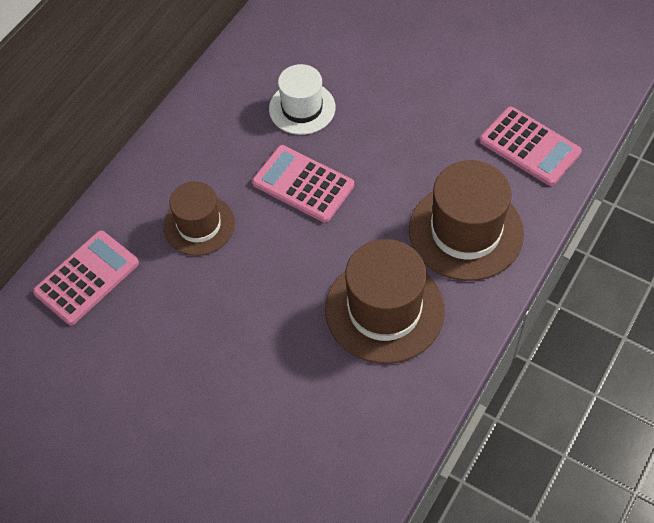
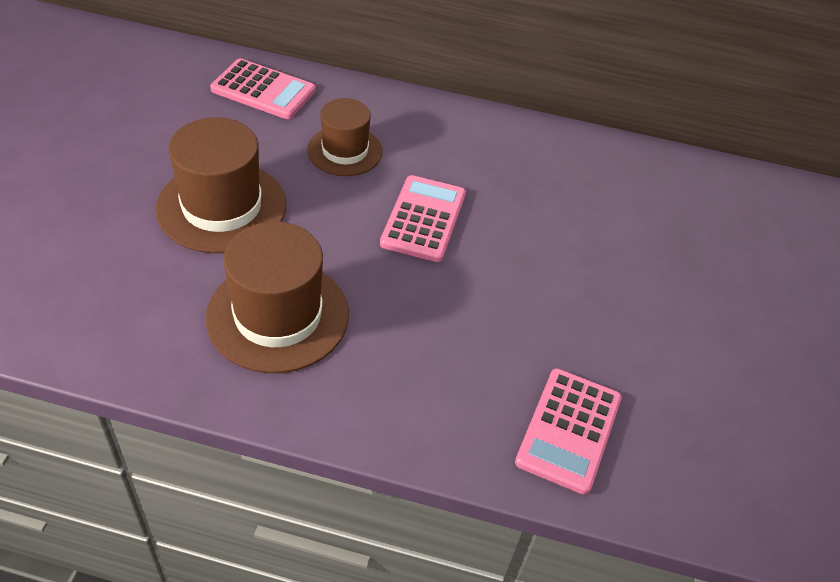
camera: 65 degrees right, 10 degrees down
white hat [269,64,336,135] -> none
brown hat [409,160,524,281] -> brown hat moved to [155,117,286,253]

